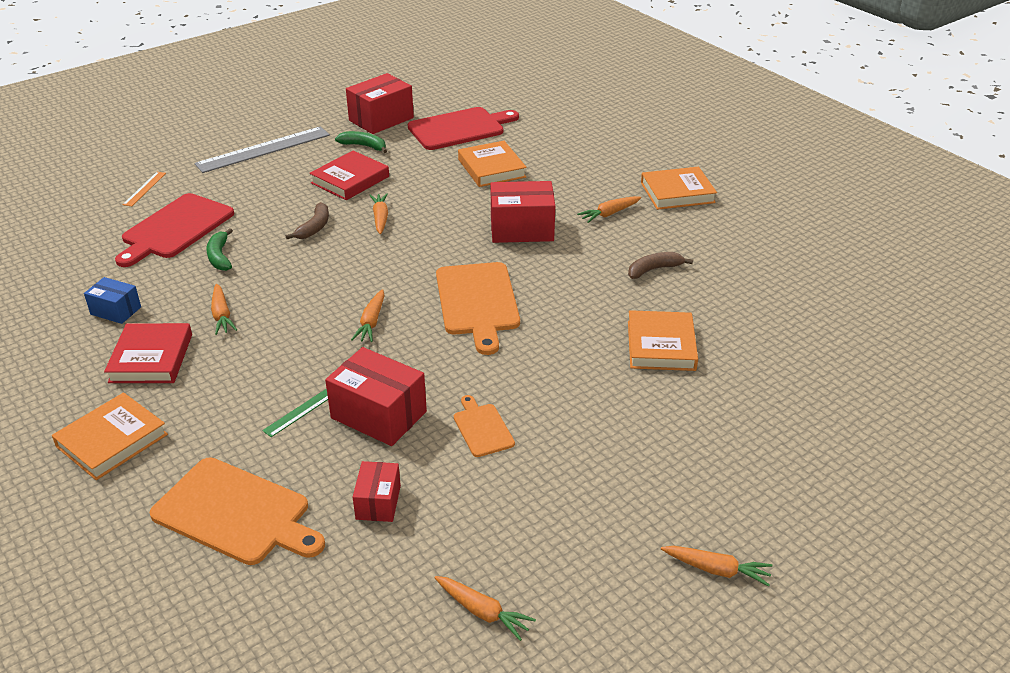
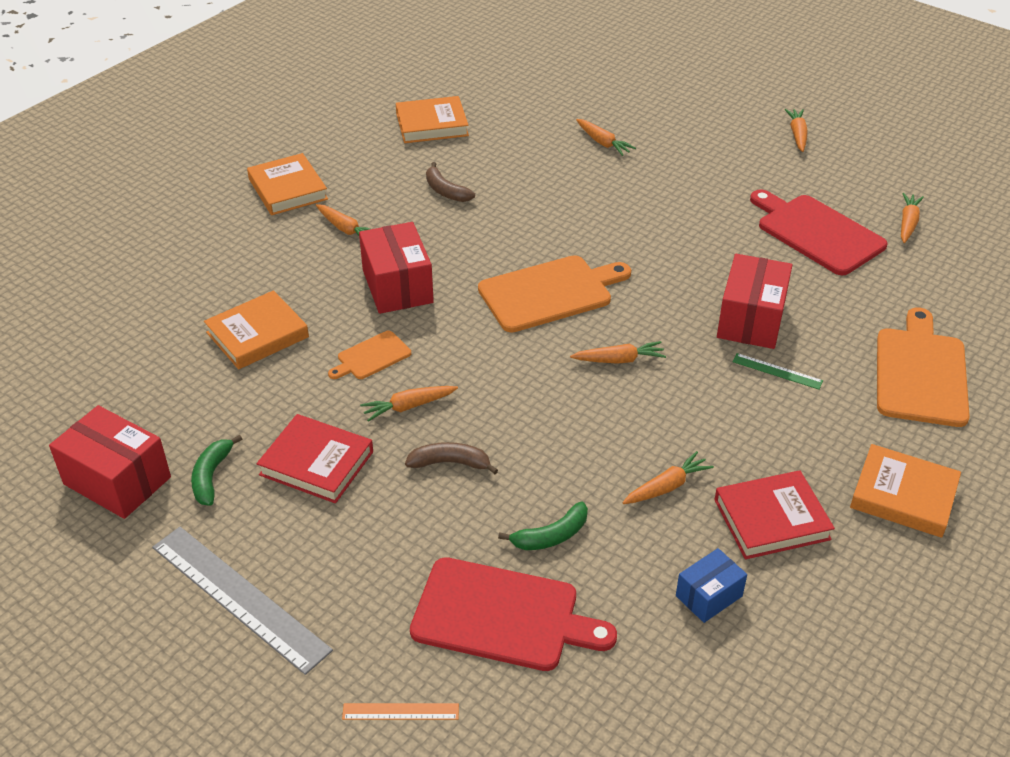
camera: 105 degrees left, 5 degrees up
blue box [84,277,141,324] -> blue box turned 45 degrees clockwise [676,548,747,623]
red box [353,461,401,522] -> none
red cutting board [408,107,519,150] -> red cutting board moved to [750,189,888,275]
orange cutting board [454,395,515,457] -> orange cutting board moved to [328,331,411,379]
orange book [628,310,698,371] -> orange book moved to [396,96,469,143]
none -> orange carrot [576,119,636,156]

